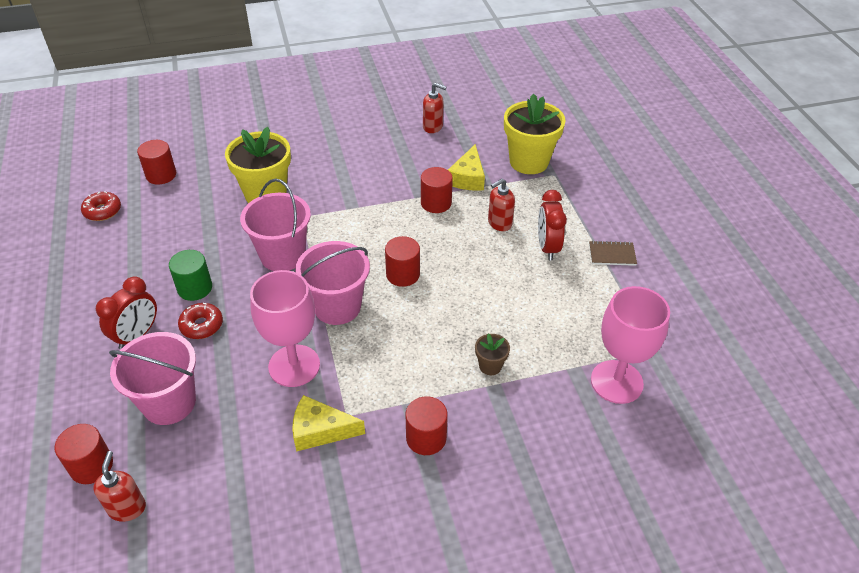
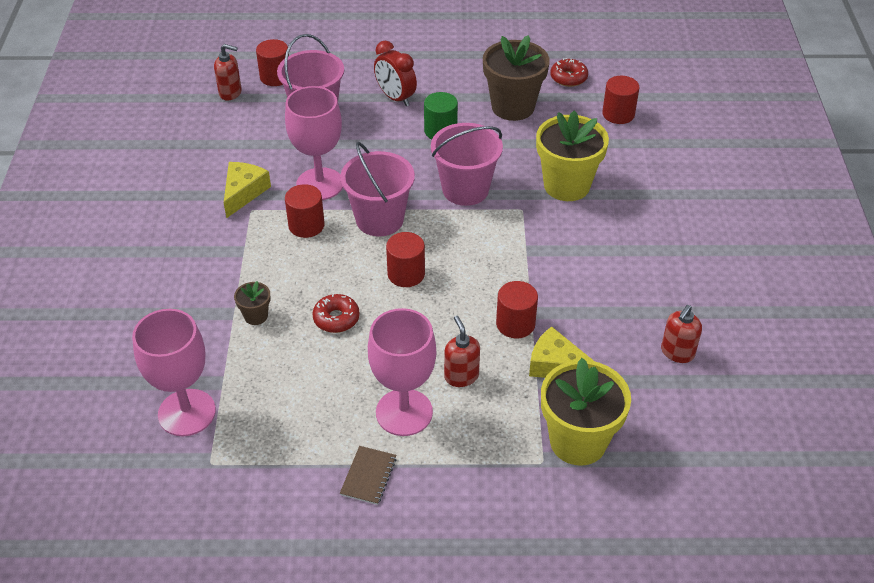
camera: 105 degrees right, 0 degrees up
red donut [178,303,223,339] -> red donut moved to [312,294,360,333]
red cylinder [406,396,448,455] -> red cylinder moved to [285,184,325,238]
red clock [538,190,567,260] -> pink goblet [368,308,436,436]
none -> brown flower pot [483,35,550,121]

